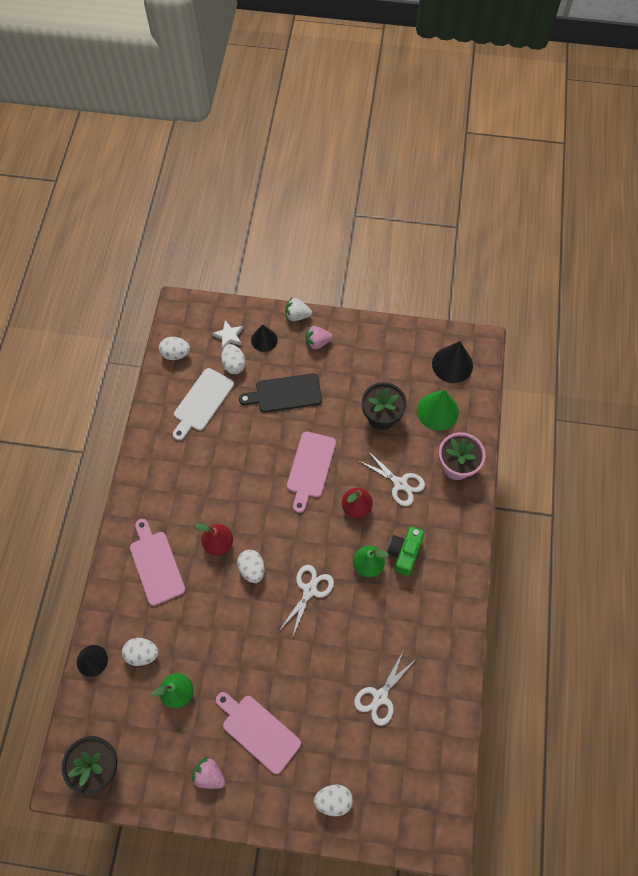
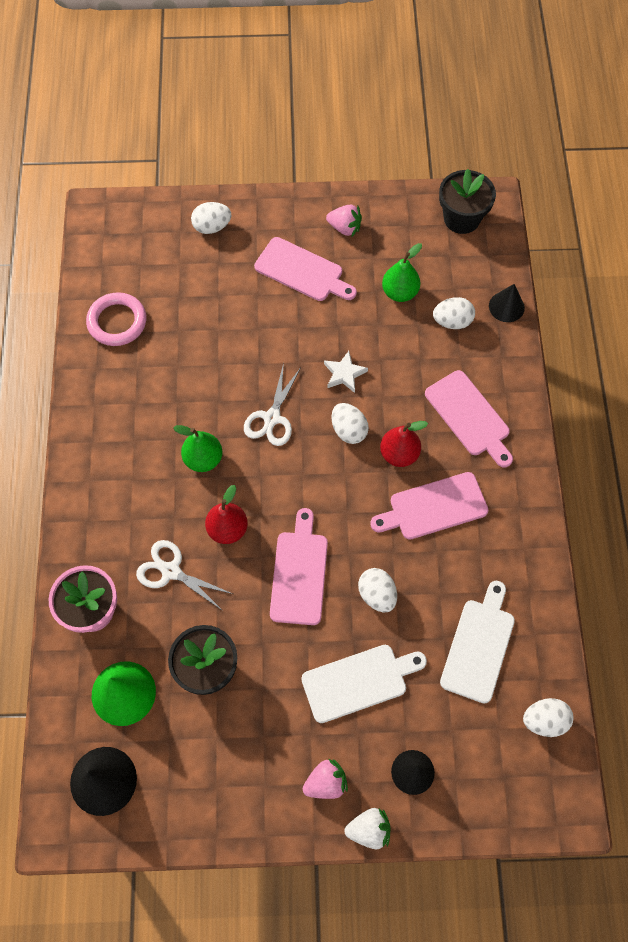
camera: 170 degrees right, 0 degrees up
white star [212,320,244,350] -> white star moved to [324,351,368,393]
white egg [221,344,246,374] -> white egg moved to [358,568,397,612]
black cutting board [239,373,322,413] -> white cutting board [301,645,427,723]
white scissors [354,652,416,726] -> none
green camera [387,526,424,576] -> none
none -> pink ring [86,292,146,346]
none -> pink cutting board [370,472,488,540]

